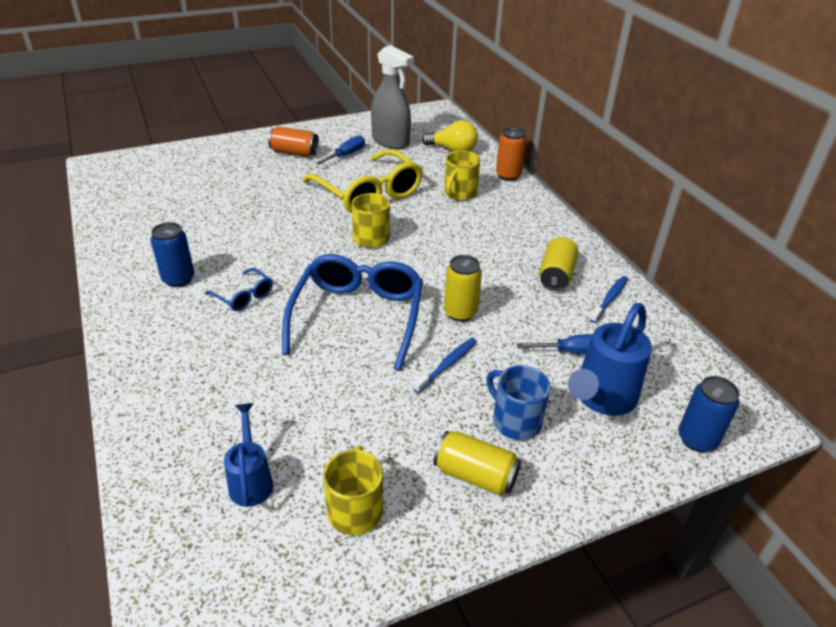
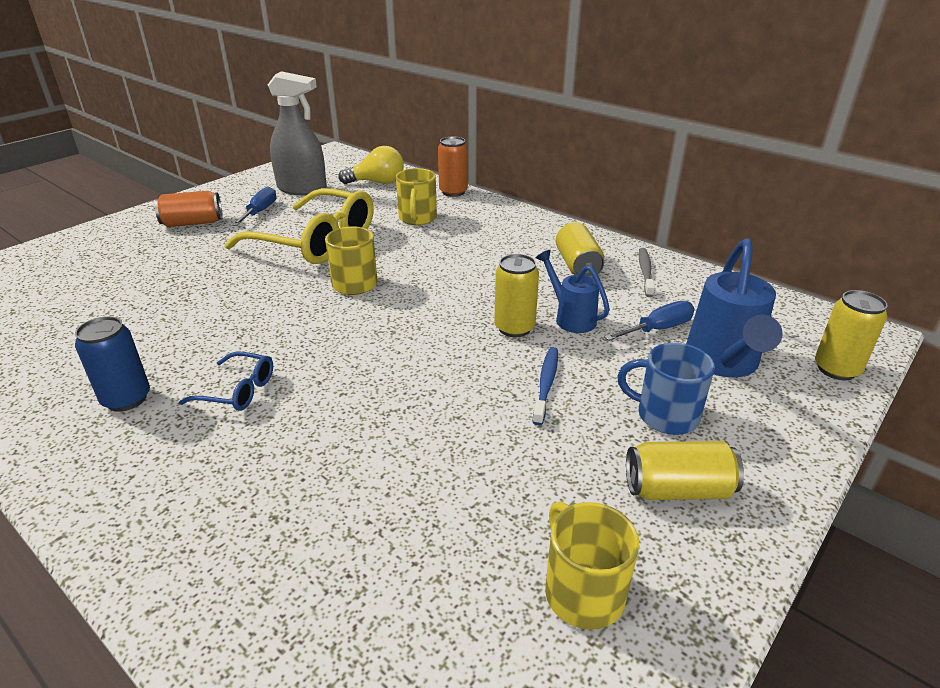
camera: 25 degrees left, 5 degrees down
blue watering can [224,403,273,507] -> blue watering can moved to [536,250,610,333]
blue glasses [282,254,423,371] -> none
blue toothbrush [589,276,628,323] -> grey toothbrush [639,248,655,297]
blue can [678,376,739,452] -> yellow can [815,290,888,380]

